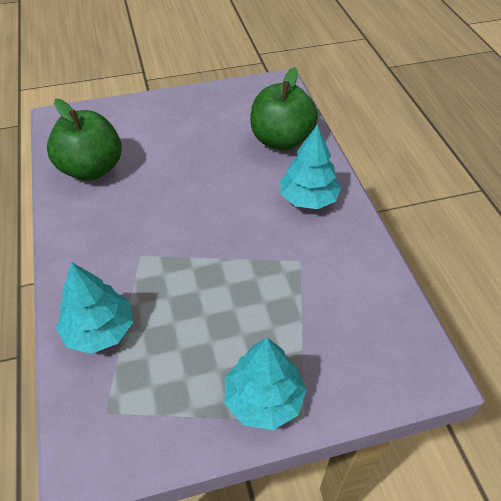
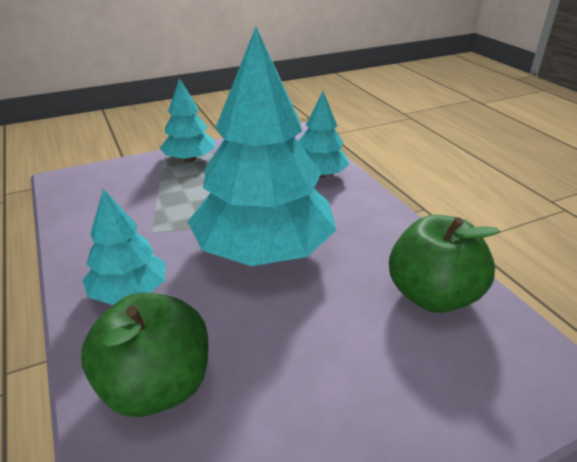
camera: 170 degrees right, 15 degrees down
none -> turquoise tree [188,27,336,266]

